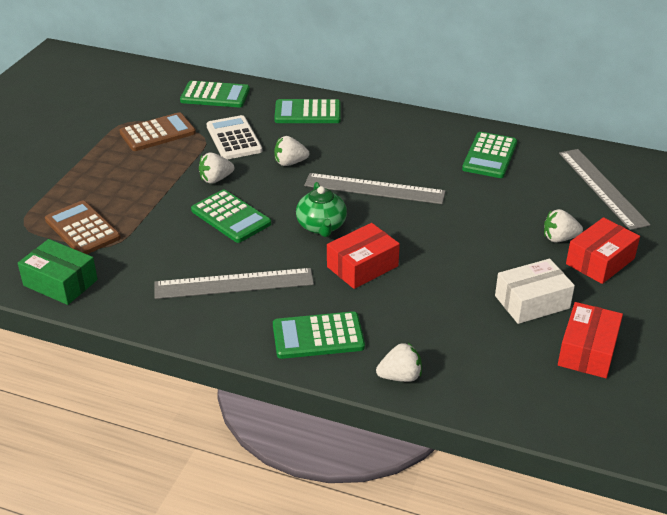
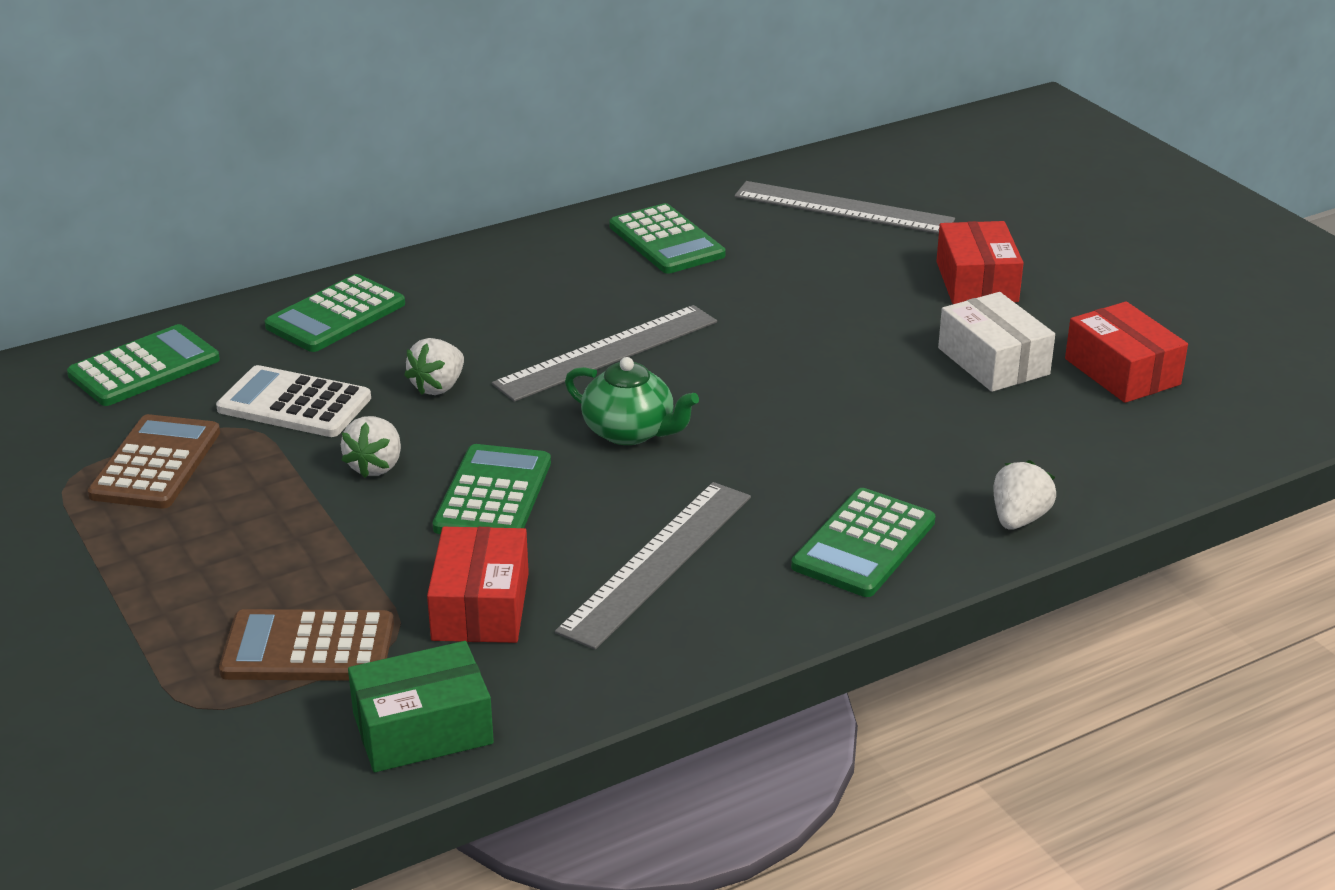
camera: 50 degrees left, 5 degrees down
green calculator [191,190,271,243] -> green calculator turned 75 degrees counterclockwise [433,444,551,534]
red box [327,223,400,289] -> red box moved to [427,527,529,643]
white box [495,259,575,324] -> white box turned 45 degrees counterclockwise [938,292,1055,392]
white strawberry [544,209,583,243] -> none

